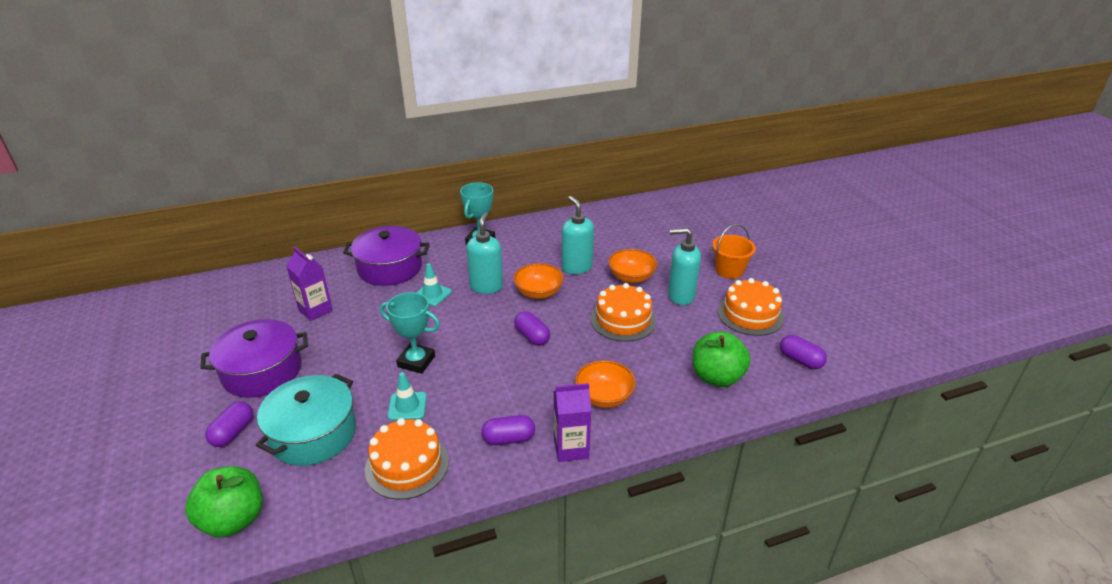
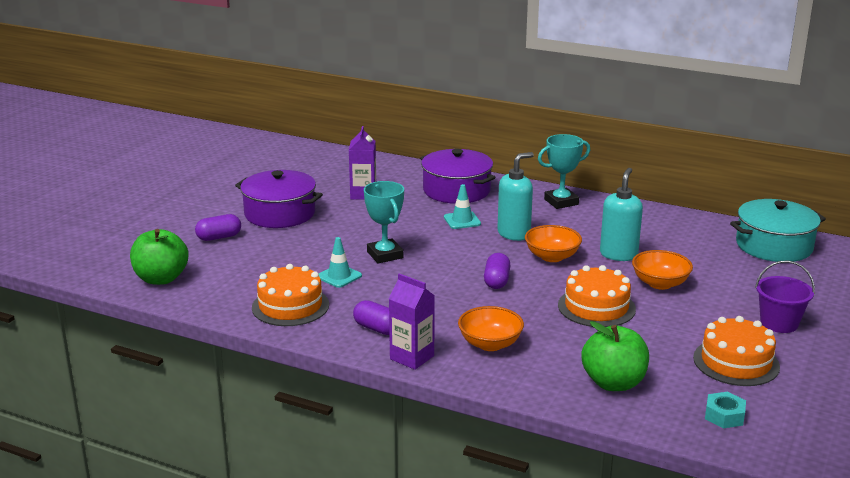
camera: 45 degrees right, 10 degrees down
turquoise pot [256,374,356,466] -> turquoise pot moved to [730,199,826,262]
turquoise soap dispenser [668,228,701,305] -> none
orange bucket [712,224,756,279] -> purple bucket [755,261,815,333]
purple capsule [780,335,827,369] -> turquoise nut [705,392,746,428]

